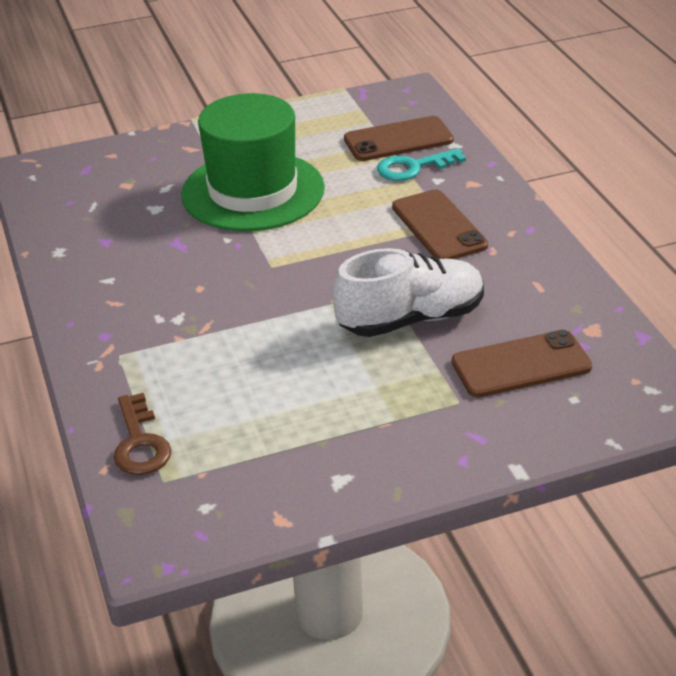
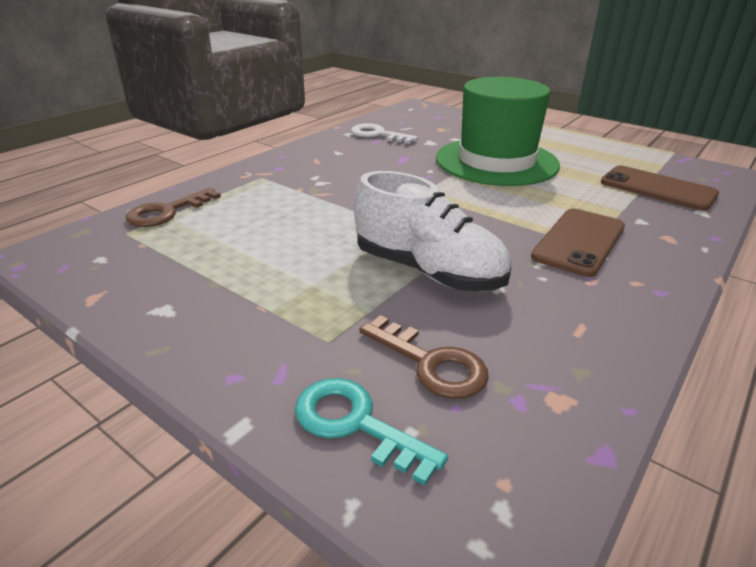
camera: 55 degrees right, 5 degrees down
turquoise key [377,148,466,181] -> turquoise key moved to [295,378,448,486]
brown phone [452,330,592,397] -> brown key [359,315,488,399]
none -> white key [351,123,418,144]

